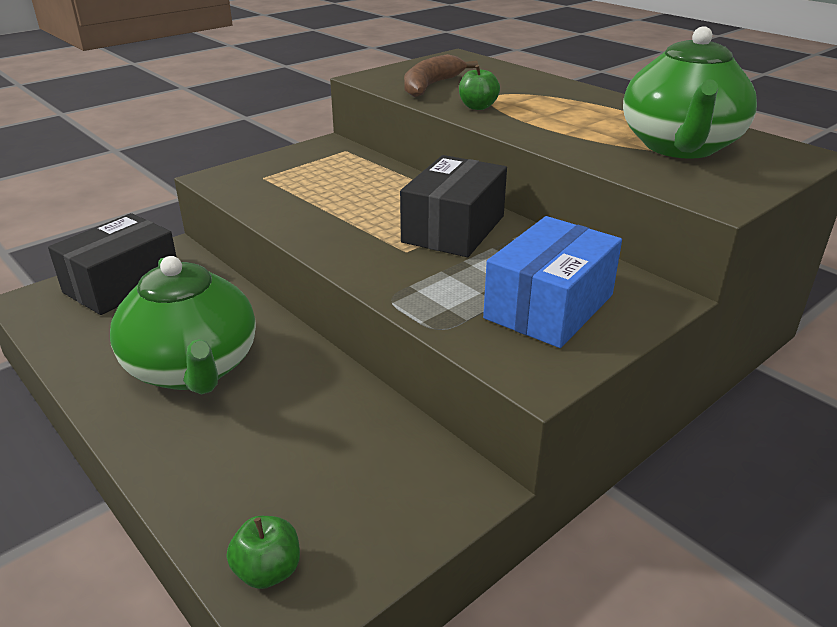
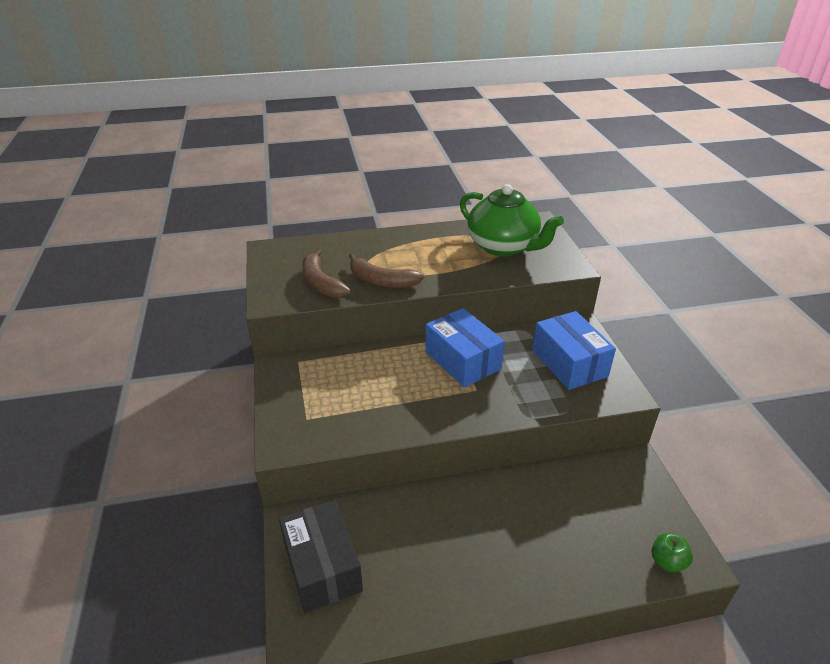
camera: 60 degrees left, 5 degrees up
green teapot [110,256,256,395] -> none
black box [400,155,507,257] -> blue box [425,308,505,388]
green apple [459,65,500,110] -> brown banana [349,253,425,288]

